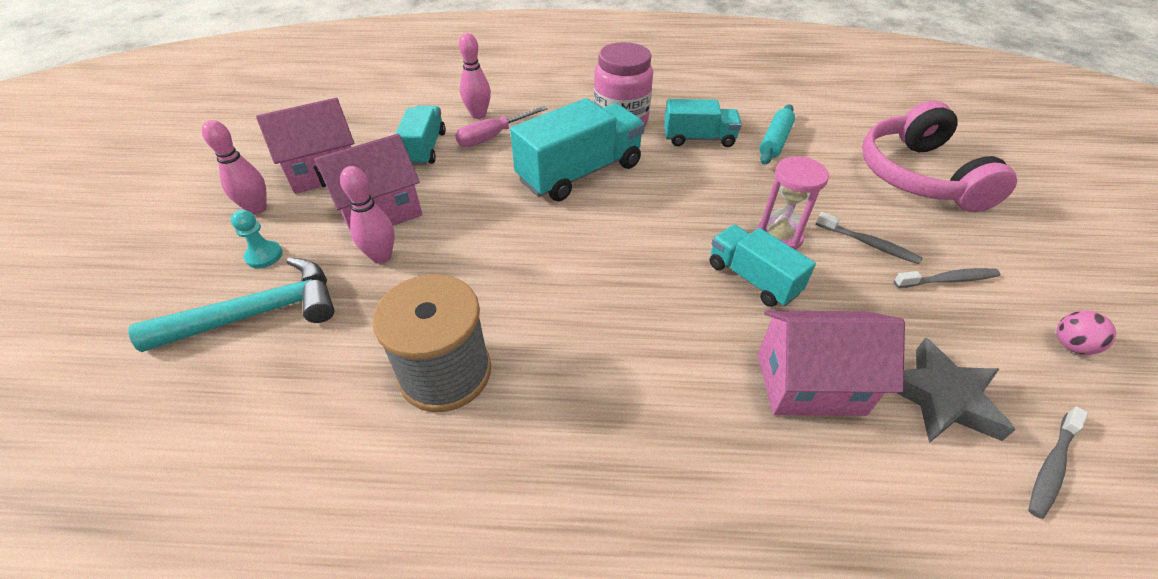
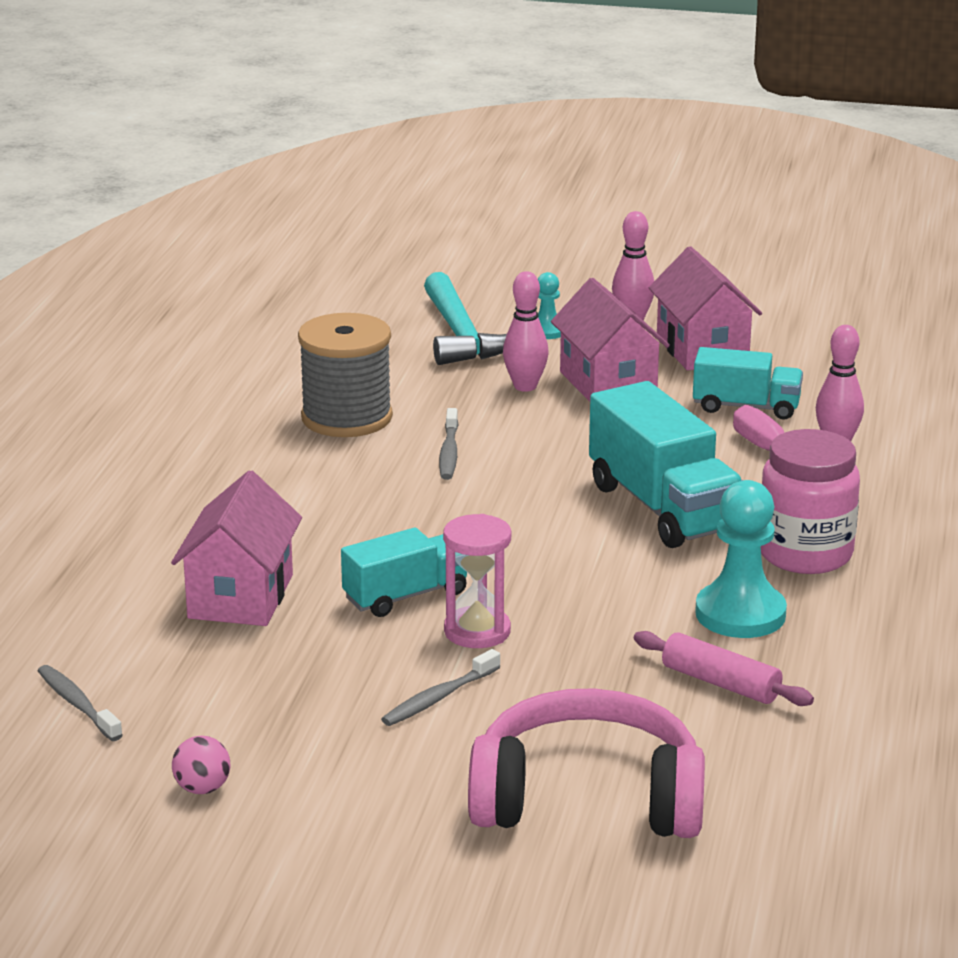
camera: 100 degrees right, 20 degrees down
turquoise truck [664,99,742,147] -> turquoise pawn [695,480,787,638]
turquoise rolling pin [759,104,795,165] -> pink rolling pin [634,631,814,706]
grey toothbrush [894,268,1000,288] -> grey toothbrush moved to [439,408,458,480]
grey star [897,337,1015,443] -> none

